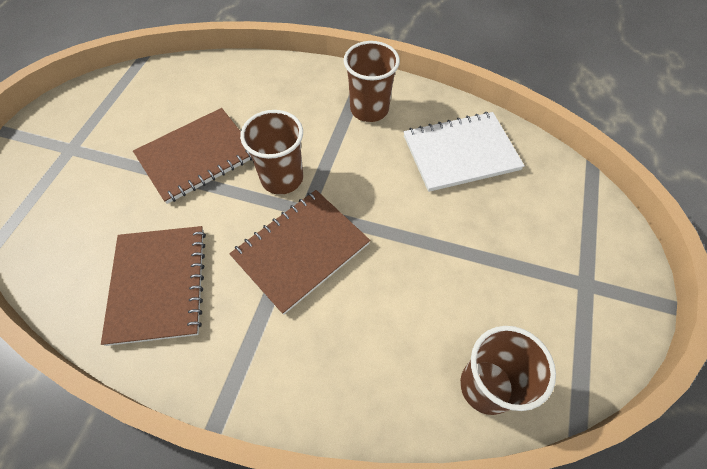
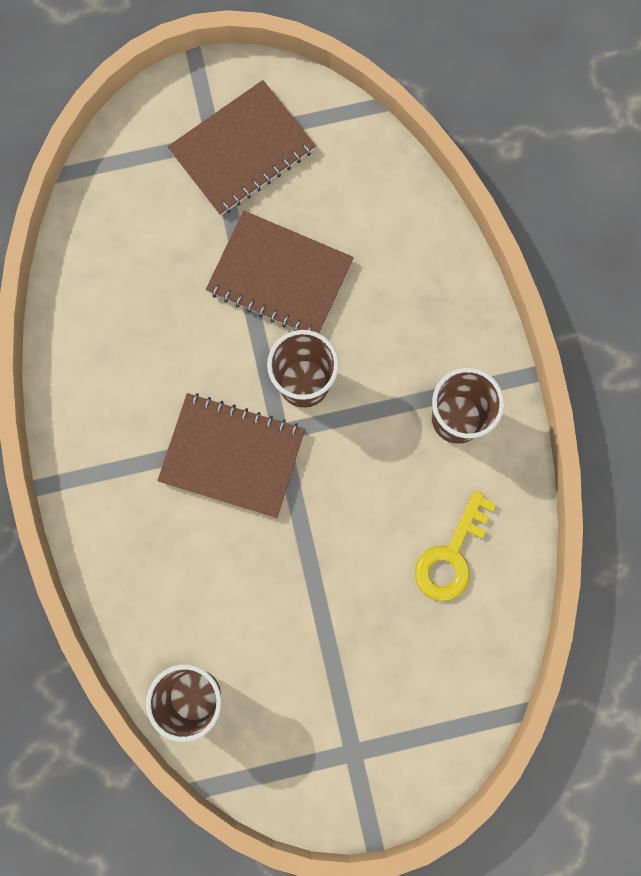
camera: 60 degrees right, 20 degrees up
brown notebook [101,226,206,346] -> brown notebook moved to [167,80,316,216]
white notebook [404,112,525,192] -> yellow key [415,491,496,601]

